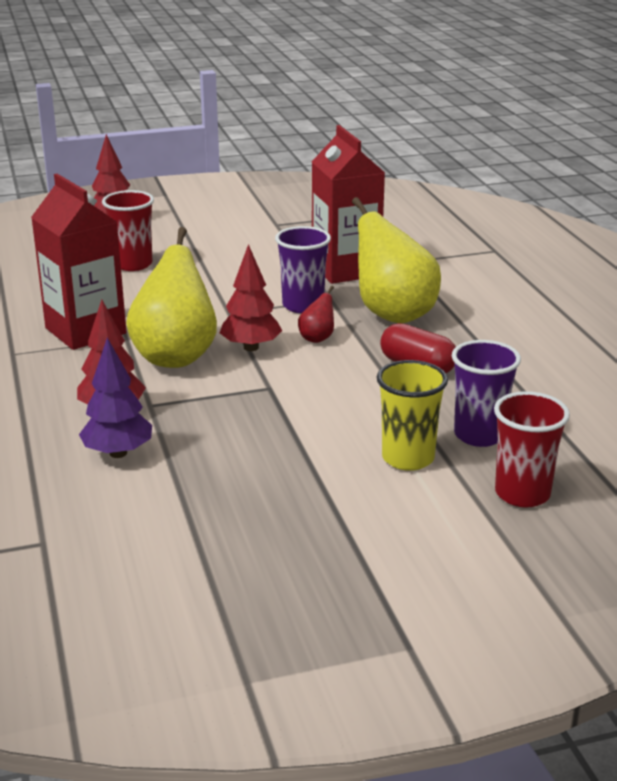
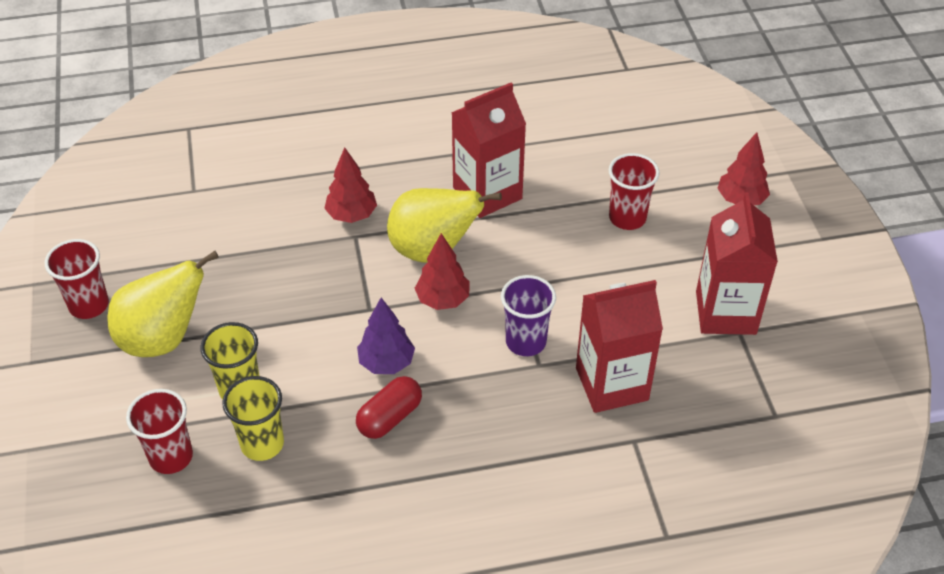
camera: 95 degrees right, 20 degrees up
purple tree [79,338,152,458] -> purple tree moved to [357,298,415,374]
red pear [298,286,334,343] -> none
yellow pear [352,197,441,323] -> yellow pear moved to [107,251,219,357]
purple cup [452,340,521,447] -> yellow cup [222,376,284,461]
none -> red cup [45,239,109,319]
none -> red carton [696,193,778,335]

